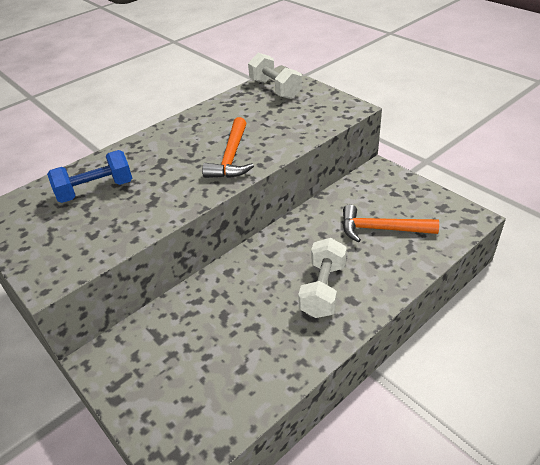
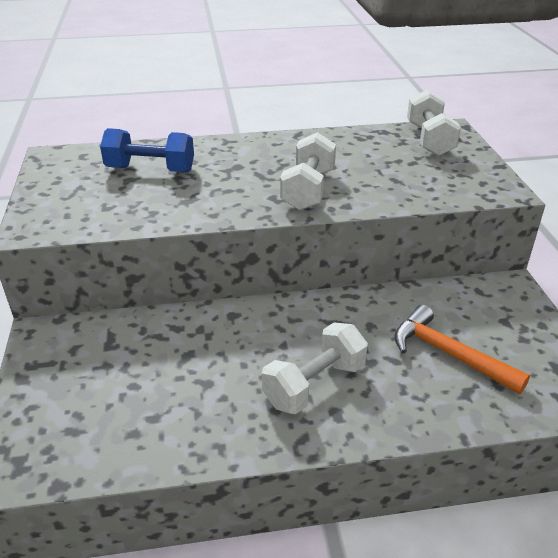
camera: 30 degrees right, 5 degrees down
orange hammer [202,117,254,178] -> white dumbbell [280,132,336,210]

